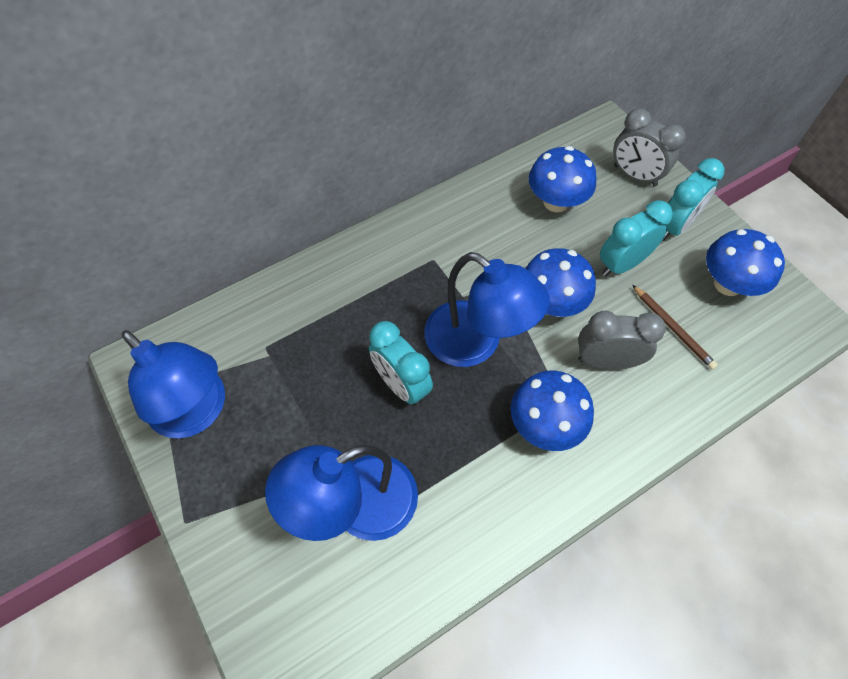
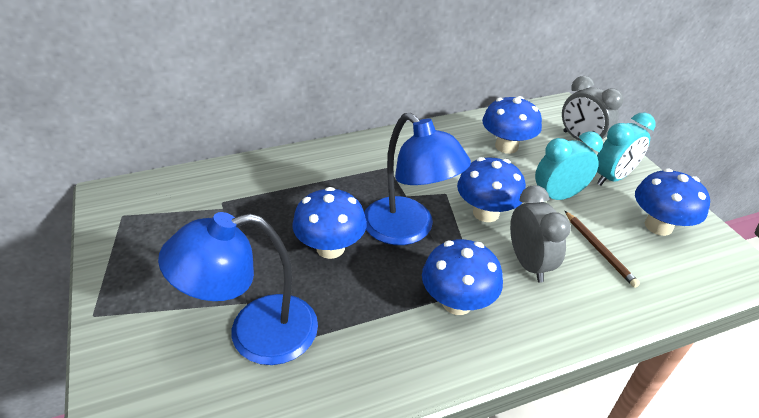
camera: 10 degrees right, 20 degrees down
blue lamp [122,330,225,439] -> none
turquoise clock [369,321,433,405] -> blue mushroom [292,187,367,259]
grey clock [578,311,666,370] -> grey clock turned 60 degrees clockwise [510,185,571,283]

